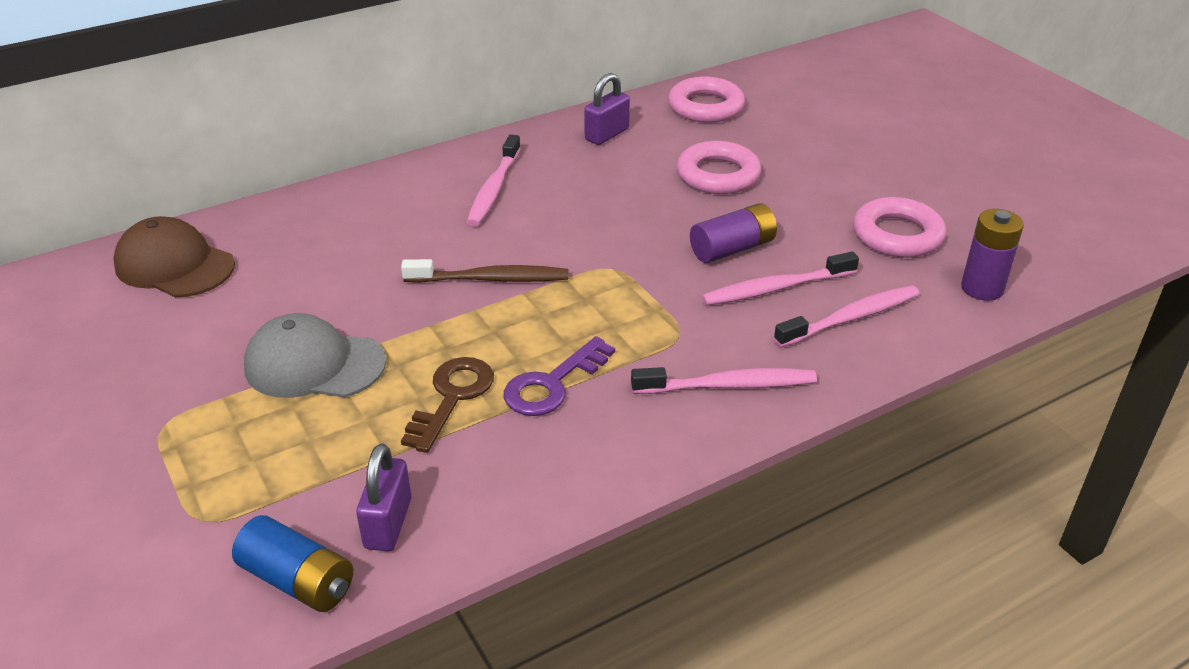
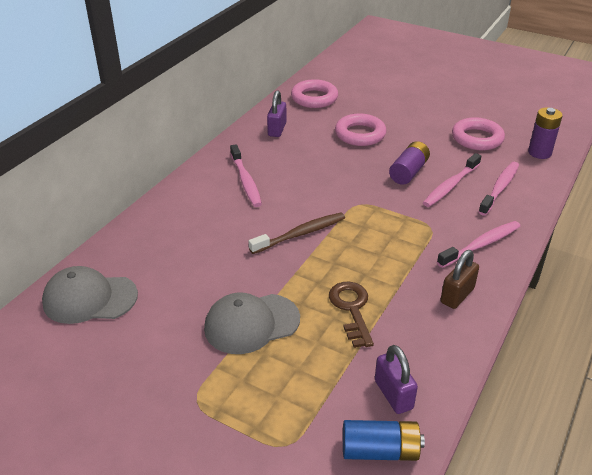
camera: 30 degrees left, 0 degrees up
brown cap [113,216,235,297] -> grey cap [42,266,138,324]
purple key [503,336,615,416] -> none
none -> brown padlock [440,250,479,309]

